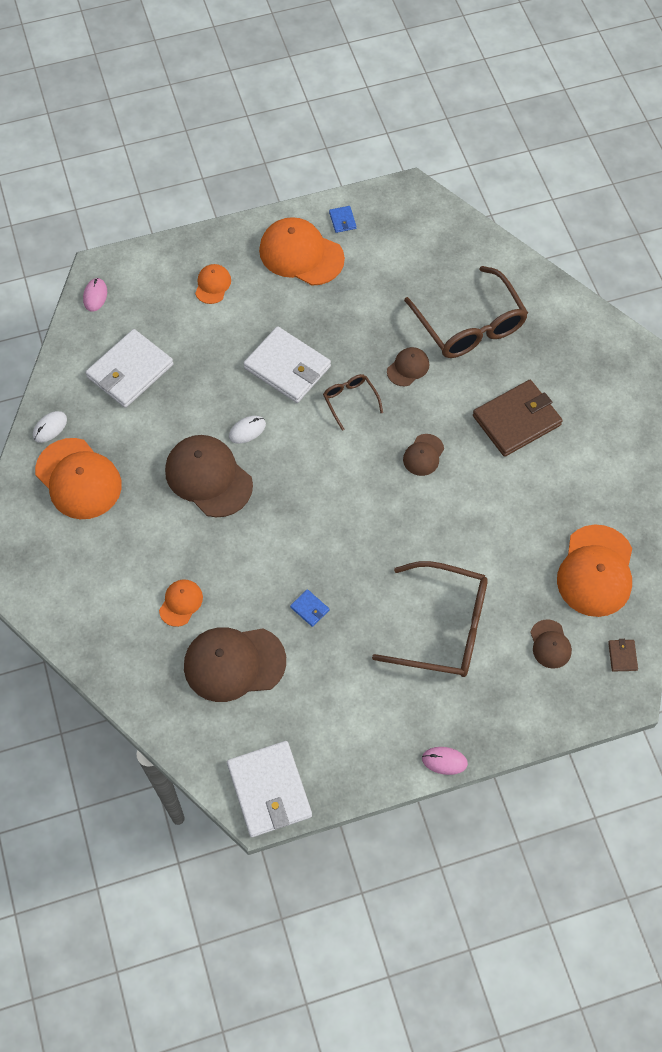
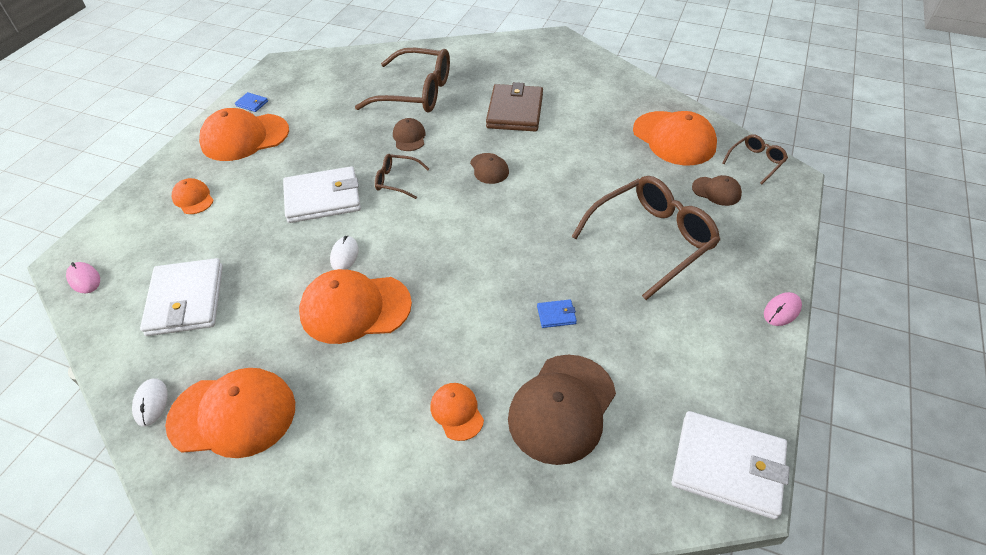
camera: 50 degrees left, 15 degrees down
brown cap [165,435,253,517] -> orange cap [299,269,412,344]
brown wallet [608,639,638,671] -> brown glasses [722,134,788,184]

